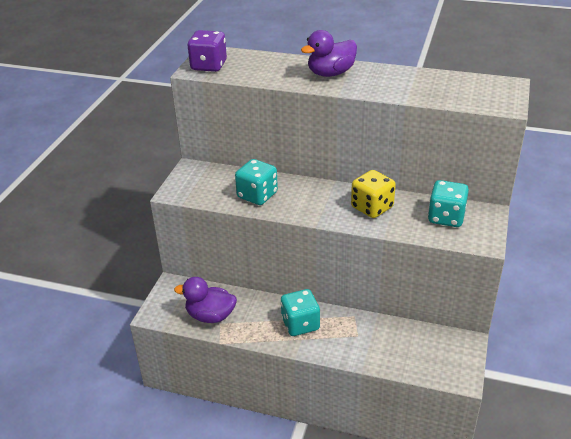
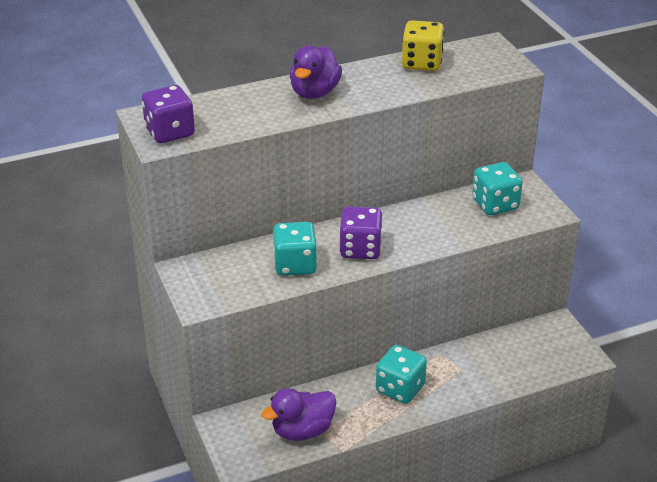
camera: 40 degrees left, 0 degrees up
yellow dice [351,170,396,218] -> yellow dice moved to [402,20,444,71]
none -> purple dice [339,206,383,259]

